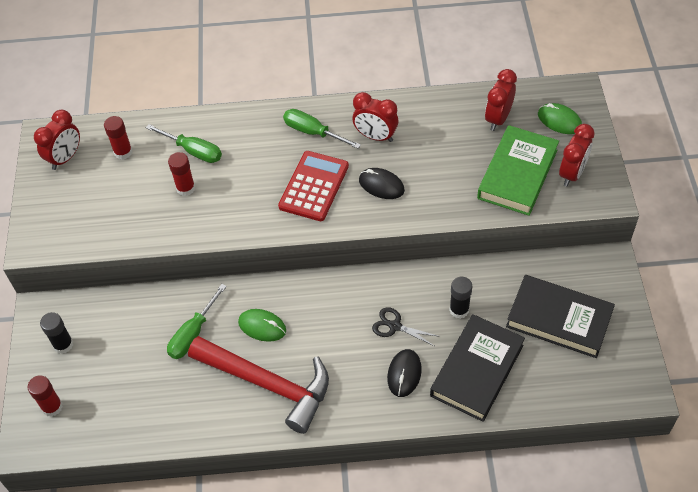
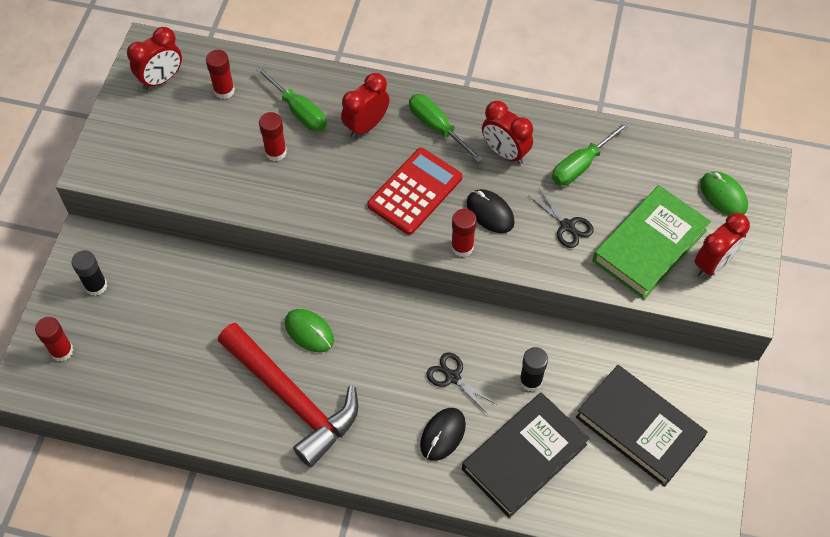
camera: 15 degrees right, 5 degrees up
green screwdriver [167,284,227,359] -> green screwdriver moved to [552,122,630,186]
red clock [485,69,517,131] -> red clock moved to [341,73,390,138]
none -> red glue stick [451,209,477,257]
none -> black scissors [529,188,594,248]

